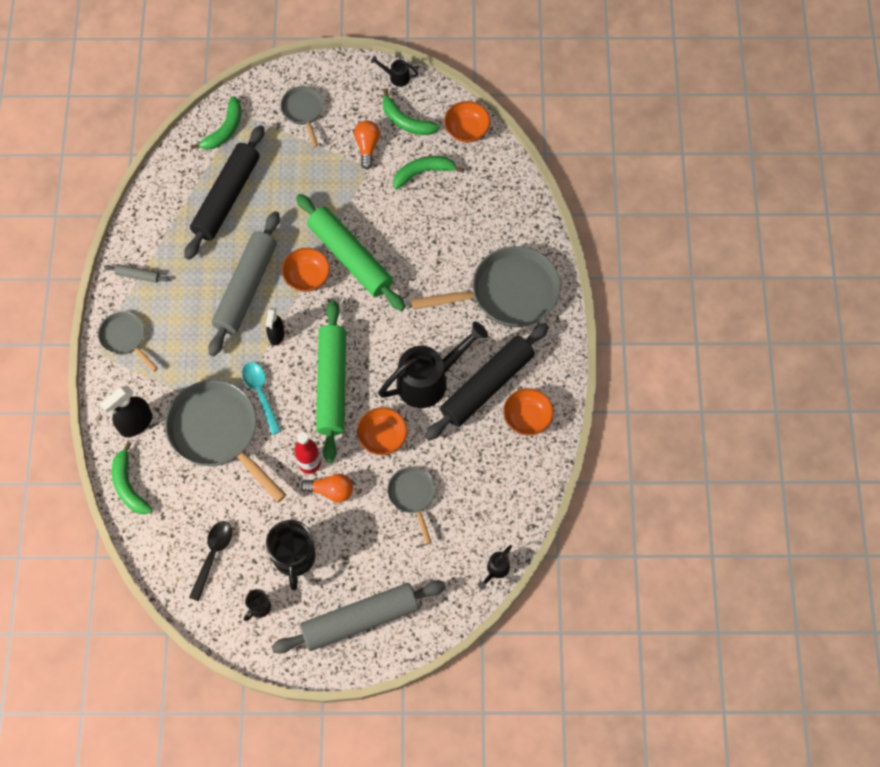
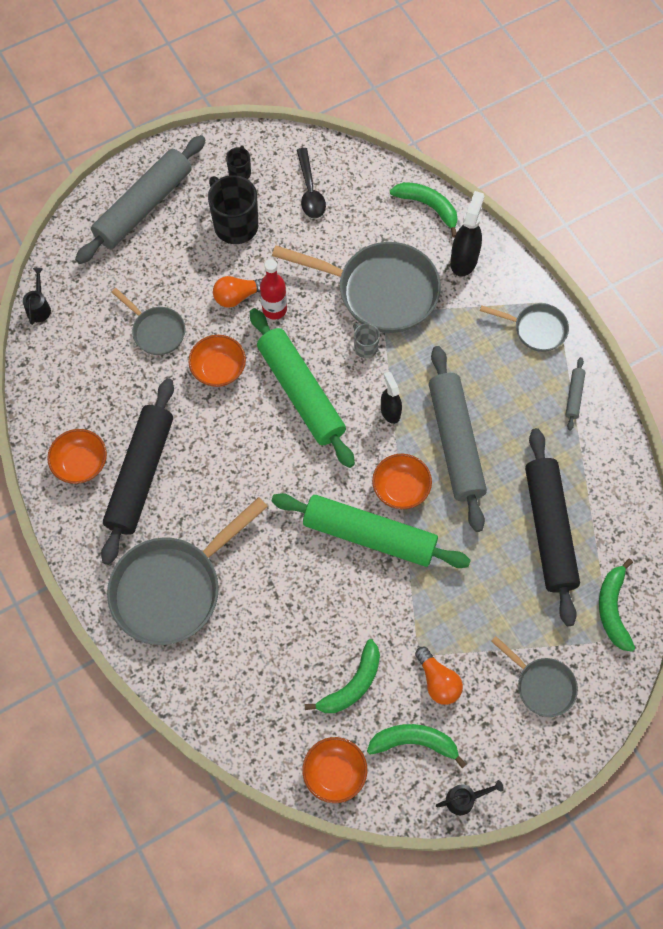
camera: 150 degrees right, 0 degrees up
grey rolling pin [104,264,170,283] -> grey rolling pin turned 60 degrees counterclockwise [565,357,585,431]
turquoise spoon [242,362,281,435] -> grey mug [353,323,380,358]
black watering can [378,321,488,408] -> none

